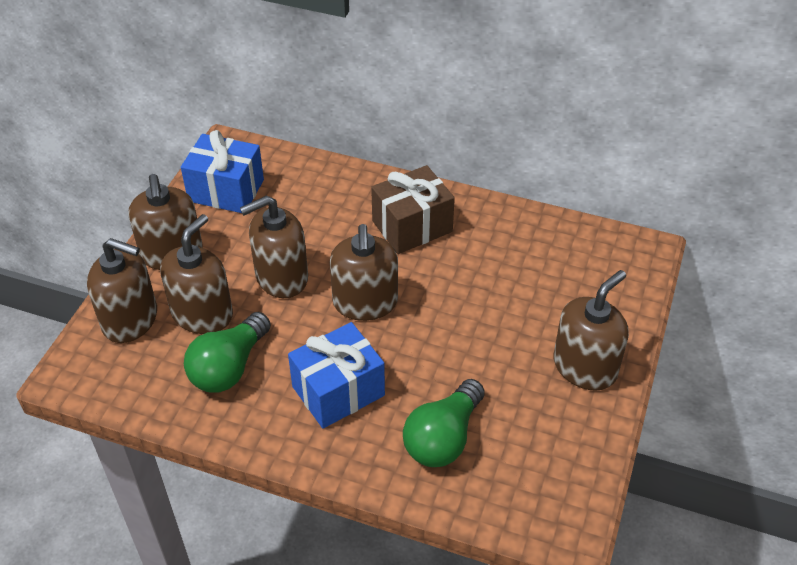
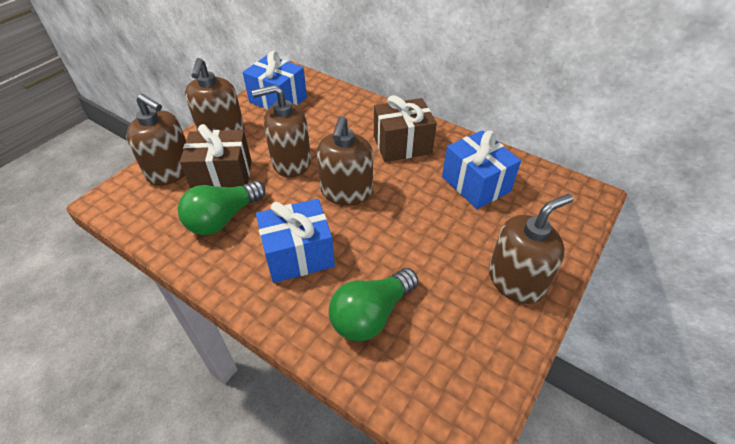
camera: 15 degrees right, 0 degrees up
brown soap dispenser [160,214,233,334] -> brown gift [180,124,251,188]
none -> blue gift [442,130,521,209]

